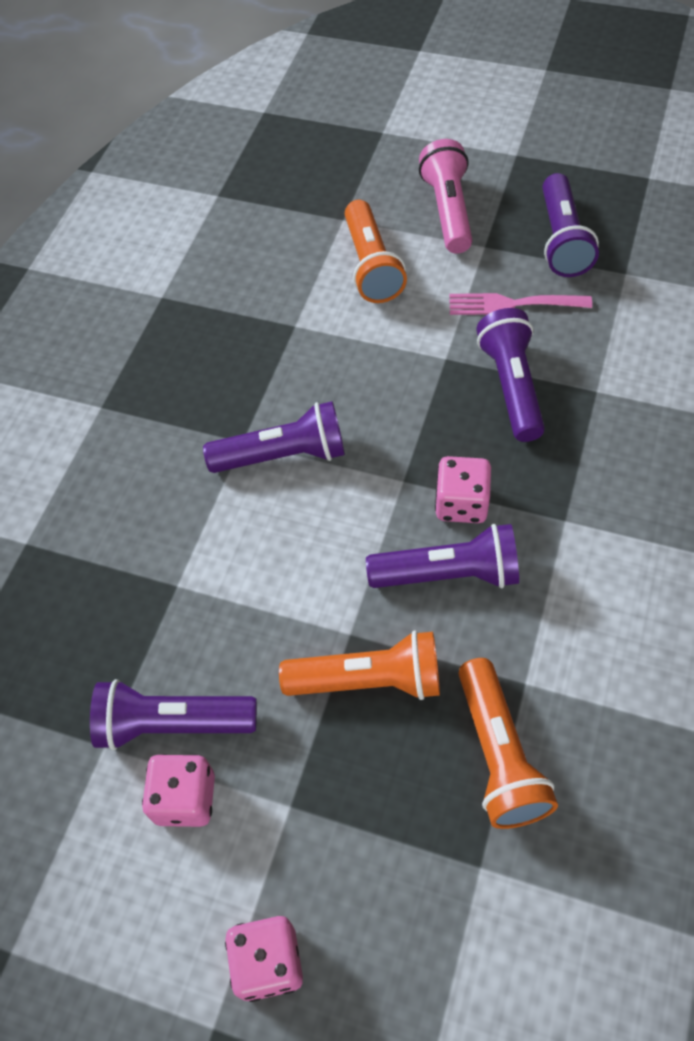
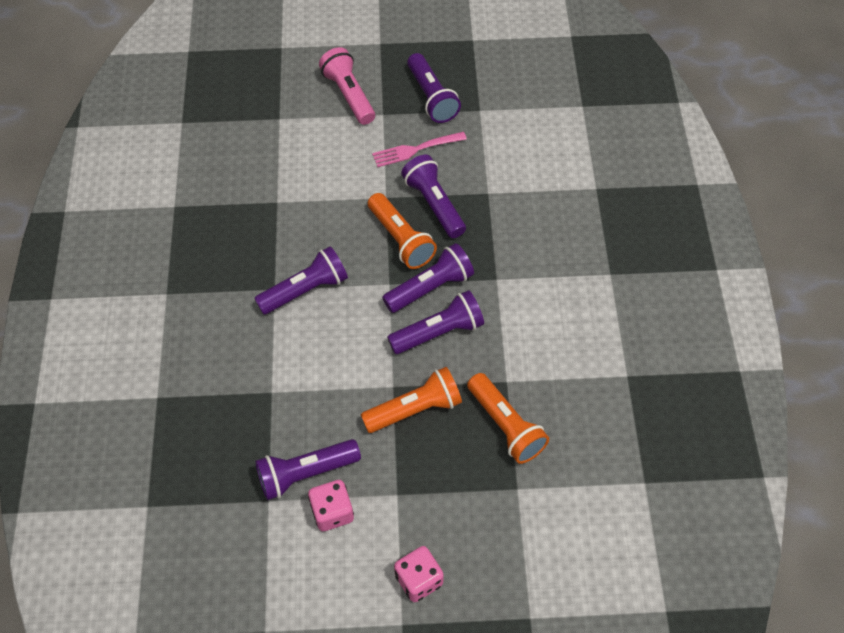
camera: 25 degrees left, 0 degrees up
orange flashlight [345,200,407,303] -> orange flashlight moved to [368,193,437,269]
pink dice [435,456,491,523] -> purple flashlight [382,243,474,313]

